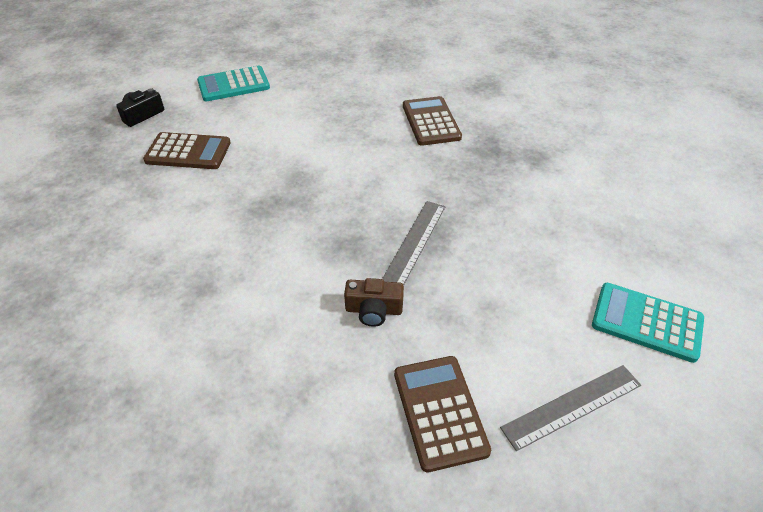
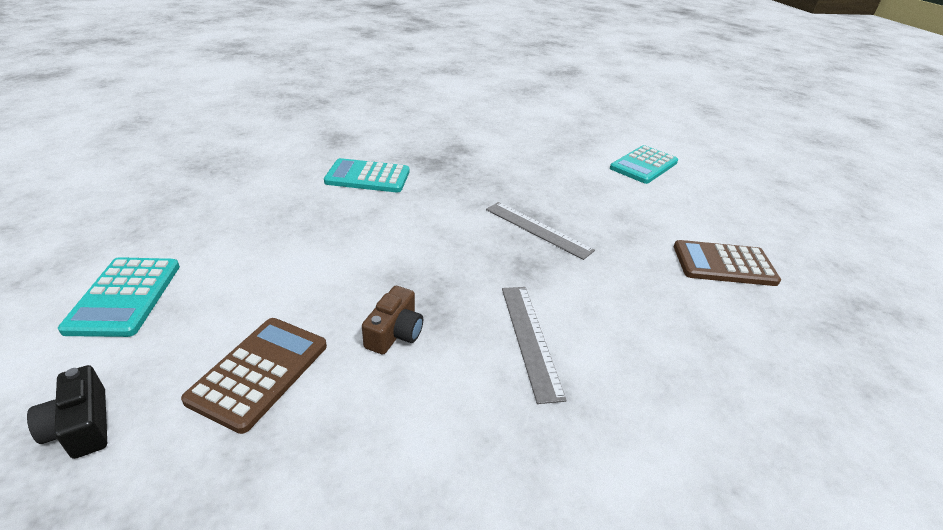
camera: 75 degrees left, 10 degrees down
brown camera [344,278,404,327] -> brown camera moved to [362,286,423,354]
brown calculator [403,96,462,146] -> turquoise calculator [324,158,409,192]
grey ruler [500,365,641,451] -> grey ruler moved to [502,287,567,404]

